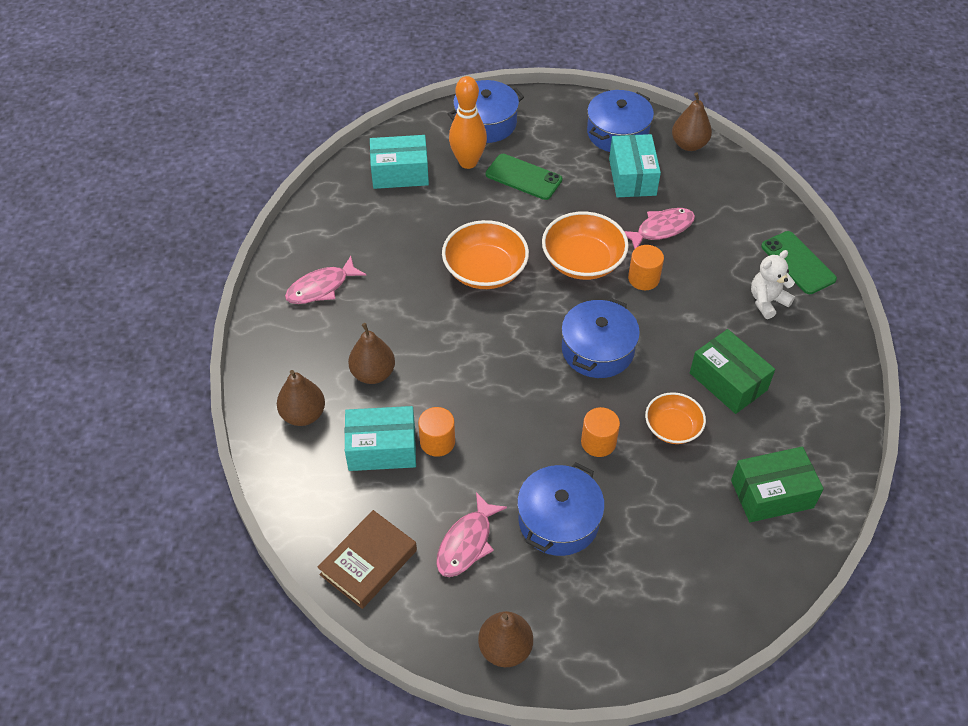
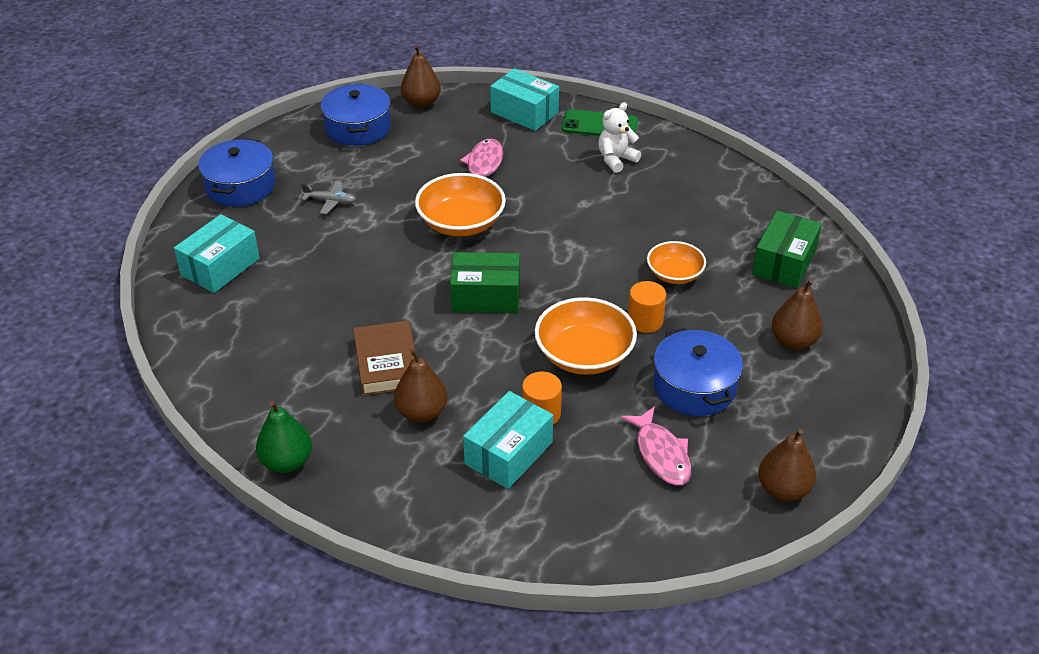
camera: 50 degrees left, 10 degrees down
brown pear [277,370,325,426] -> brown pear moved to [772,279,823,350]
pink fish [285,256,366,304] -> none
brown book [317,510,417,609] -> brown book moved to [353,321,415,396]
orange bowl [442,220,529,289] -> orange bowl moved to [535,297,637,375]
orange bowling pin [449,76,487,169] -> none
green phone [486,154,562,200] -> grey plane [301,181,356,214]
blue pot [561,298,640,378] -> none
turquoise box [609,134,661,197] -> turquoise box moved to [490,68,559,131]
orange cylinder [628,245,664,290] -> none
green box [690,329,775,414] -> green box moved to [450,252,520,313]
white teddy bear [751,250,795,319] -> white teddy bear turned 45 degrees clockwise [598,102,641,173]
none -> green pear [256,401,312,473]

